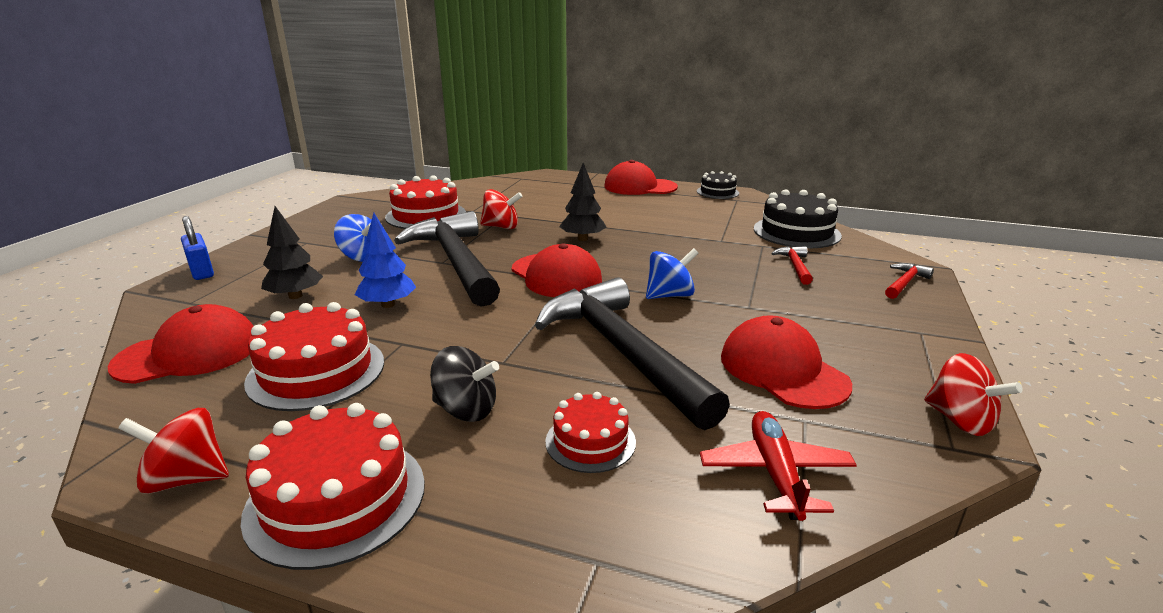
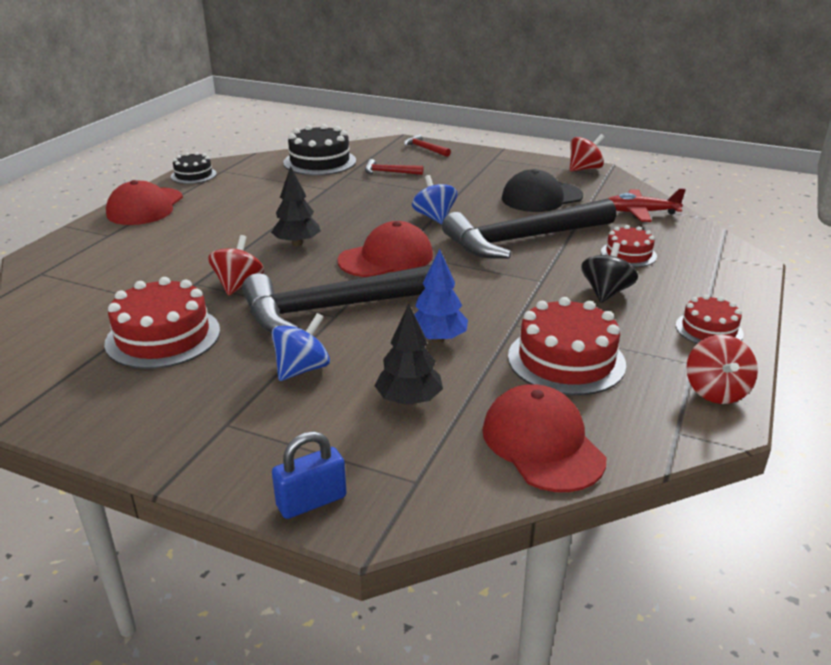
camera: 85 degrees left, 5 degrees up
red cake [240,403,425,570] -> red cake [676,295,744,344], size x0.59
red cap [721,315,852,409] -> black cap [502,169,583,212]

